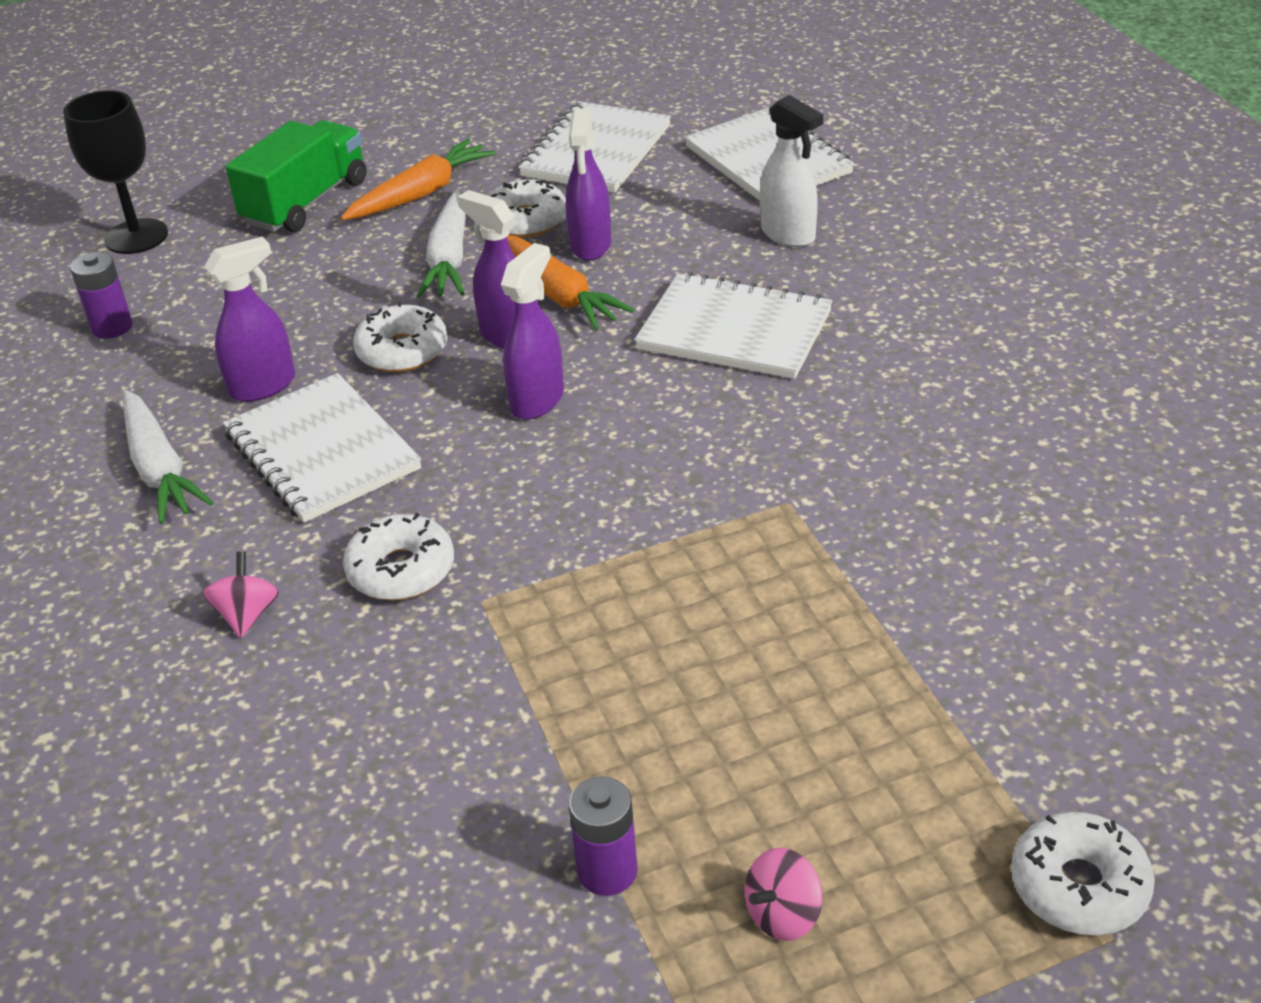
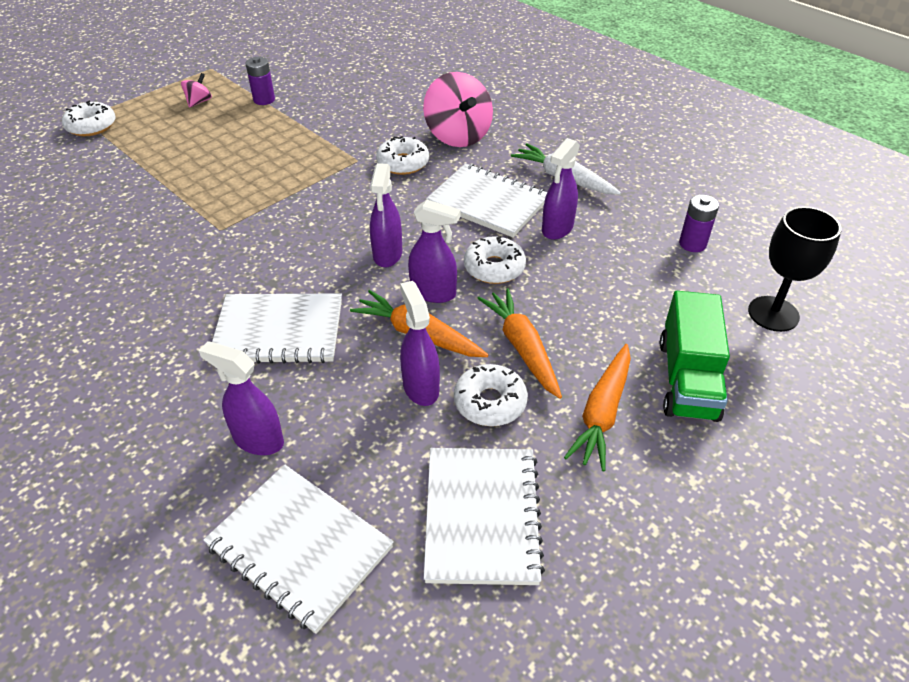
camera: 155 degrees right, 5 degrees up
pink spinning top [203,551,279,638] -> pink spinning top [423,72,493,147], size x2.17
white carrot [416,190,465,298] -> orange carrot [477,288,562,399]
white spray bottle [760,95,823,247] -> purple spray bottle [199,341,284,455]

